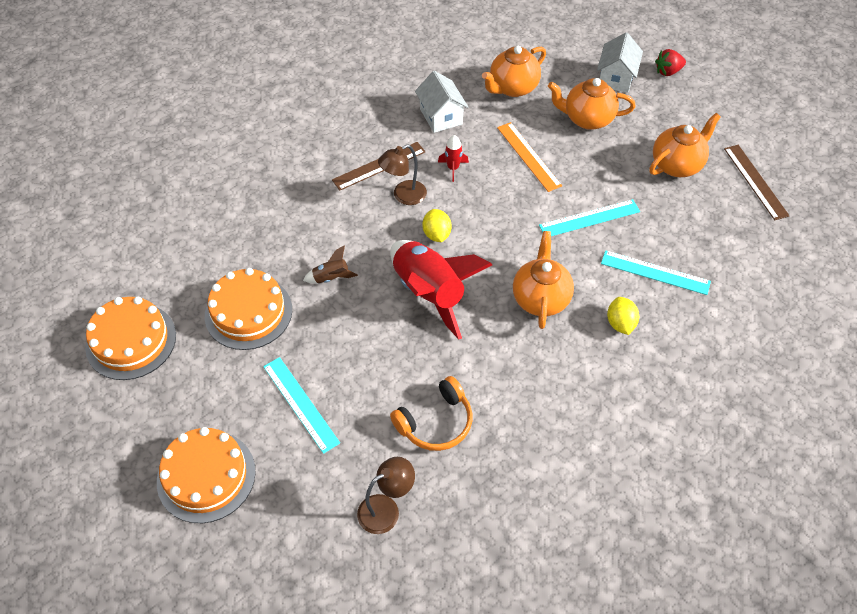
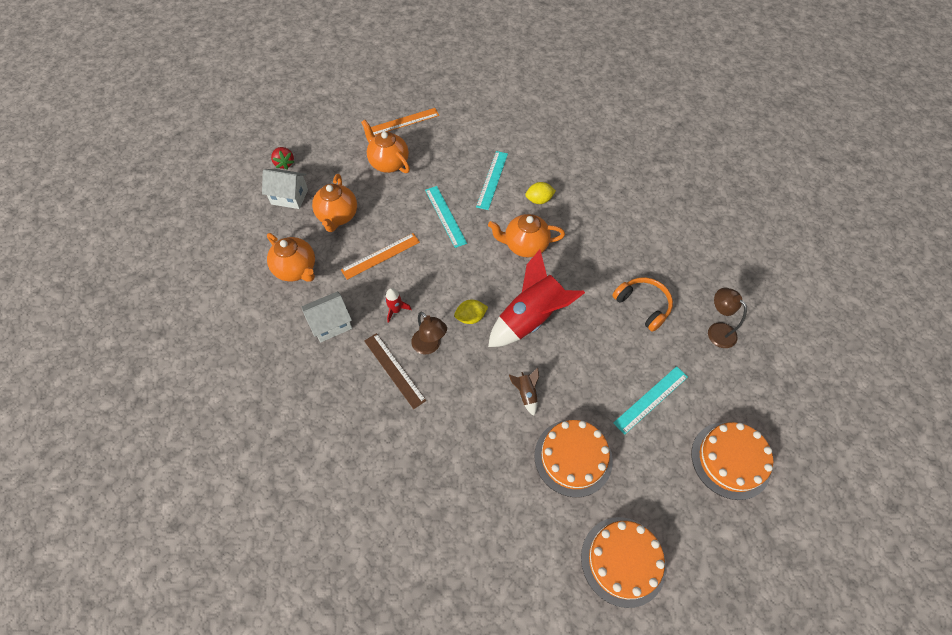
camera: 95 degrees left, 5 degrees up
brown ruler [724,145,790,220] -> orange ruler [371,108,439,136]

